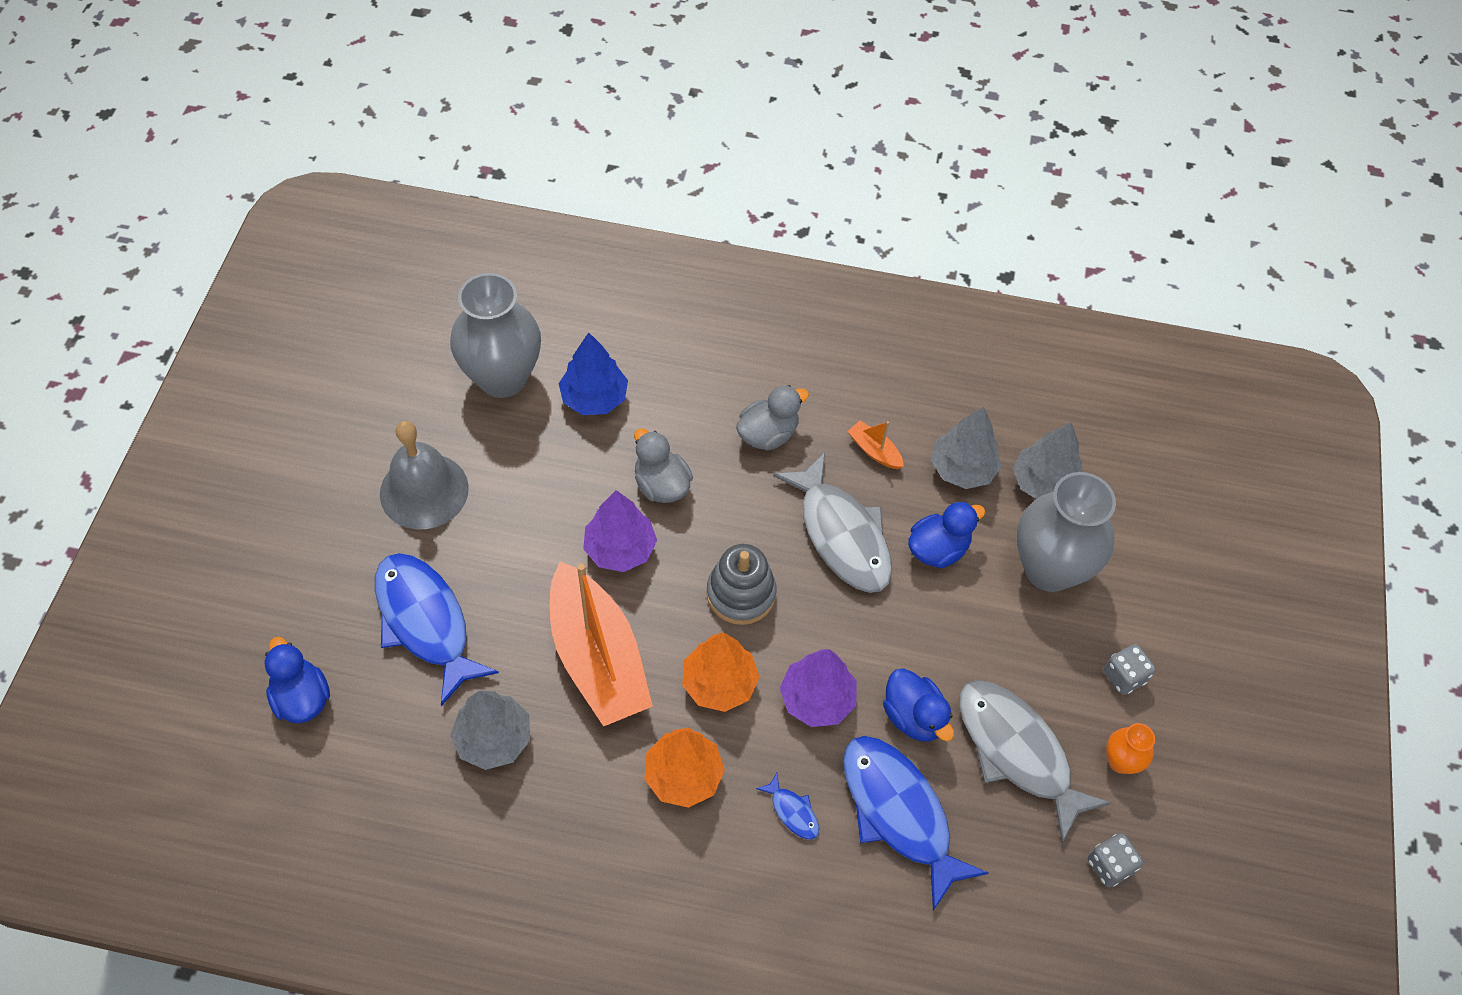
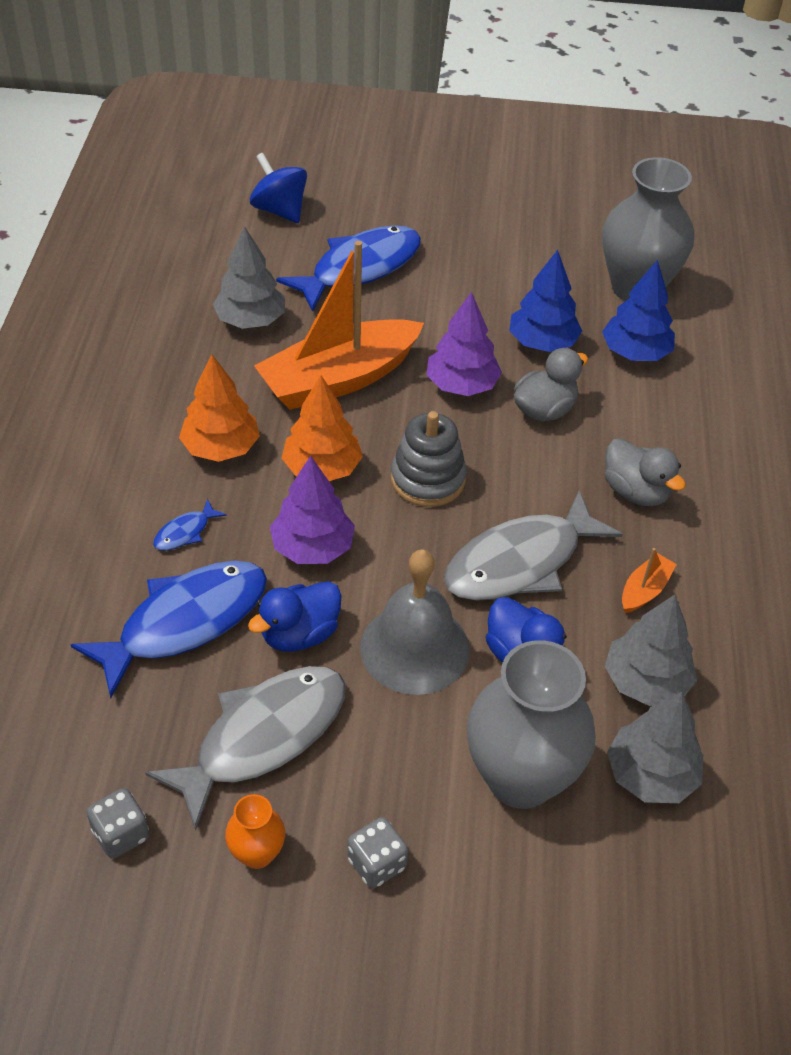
camera: 85 degrees right, 10 degrees down
blue duck [264,637,330,723] -> blue spinning top [250,153,307,223]
grey bell [380,421,469,529] -> grey bell moved to [360,549,470,695]
none -> blue tree [509,250,582,352]

